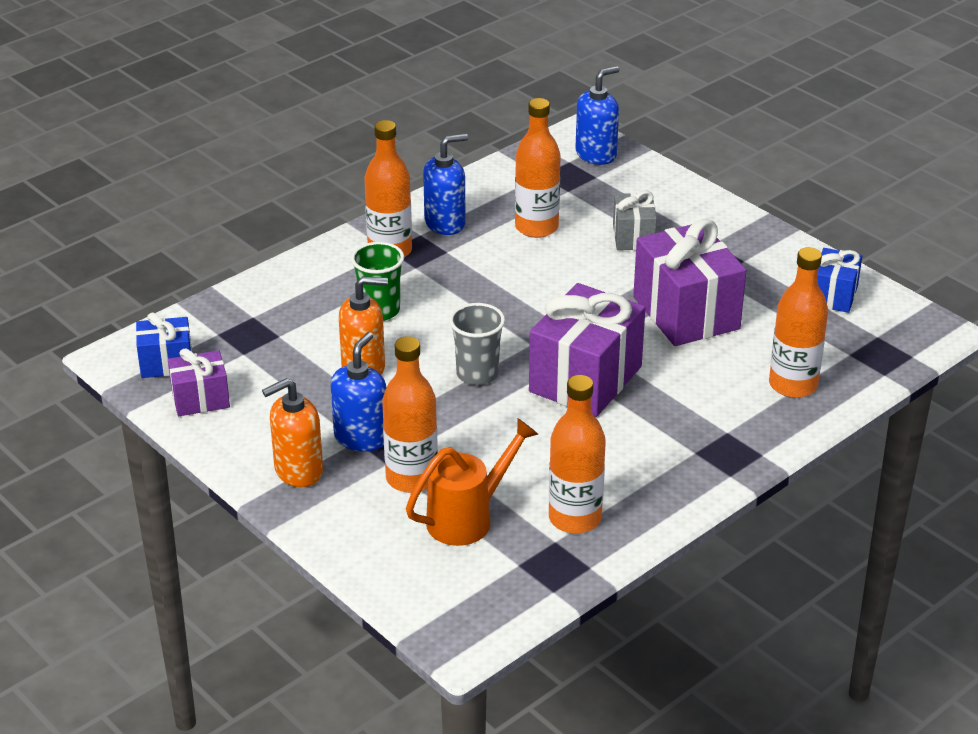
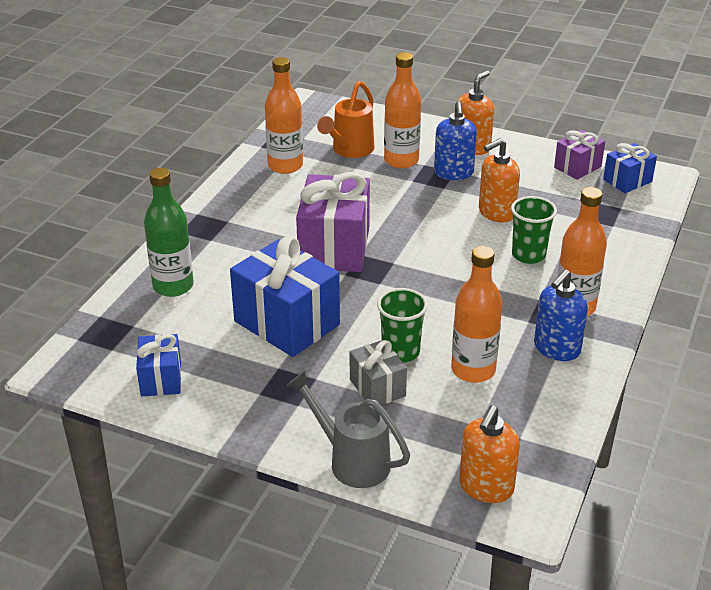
camera: 155 degrees right, 0 degrees up
grey cup [449,303,505,385] -> none
blue soap dispenser [575,66,619,165] -> orange soap dispenser [459,405,520,503]
purple gift [633,219,746,346] -> blue gift [230,236,340,357]
orange bottle [769,247,828,398] -> green bottle [144,168,194,297]
none -> grey watering can [286,371,410,488]
none -> green cup [377,288,428,363]

